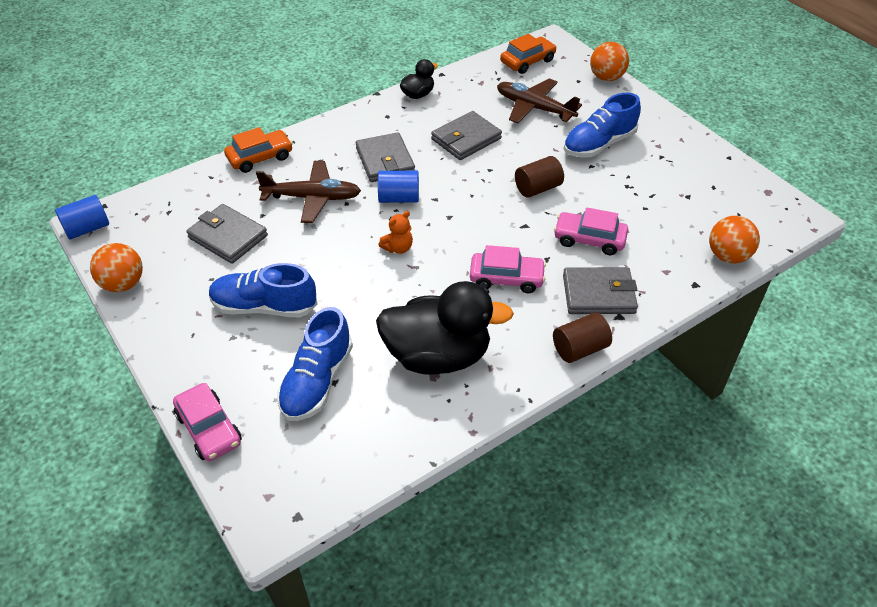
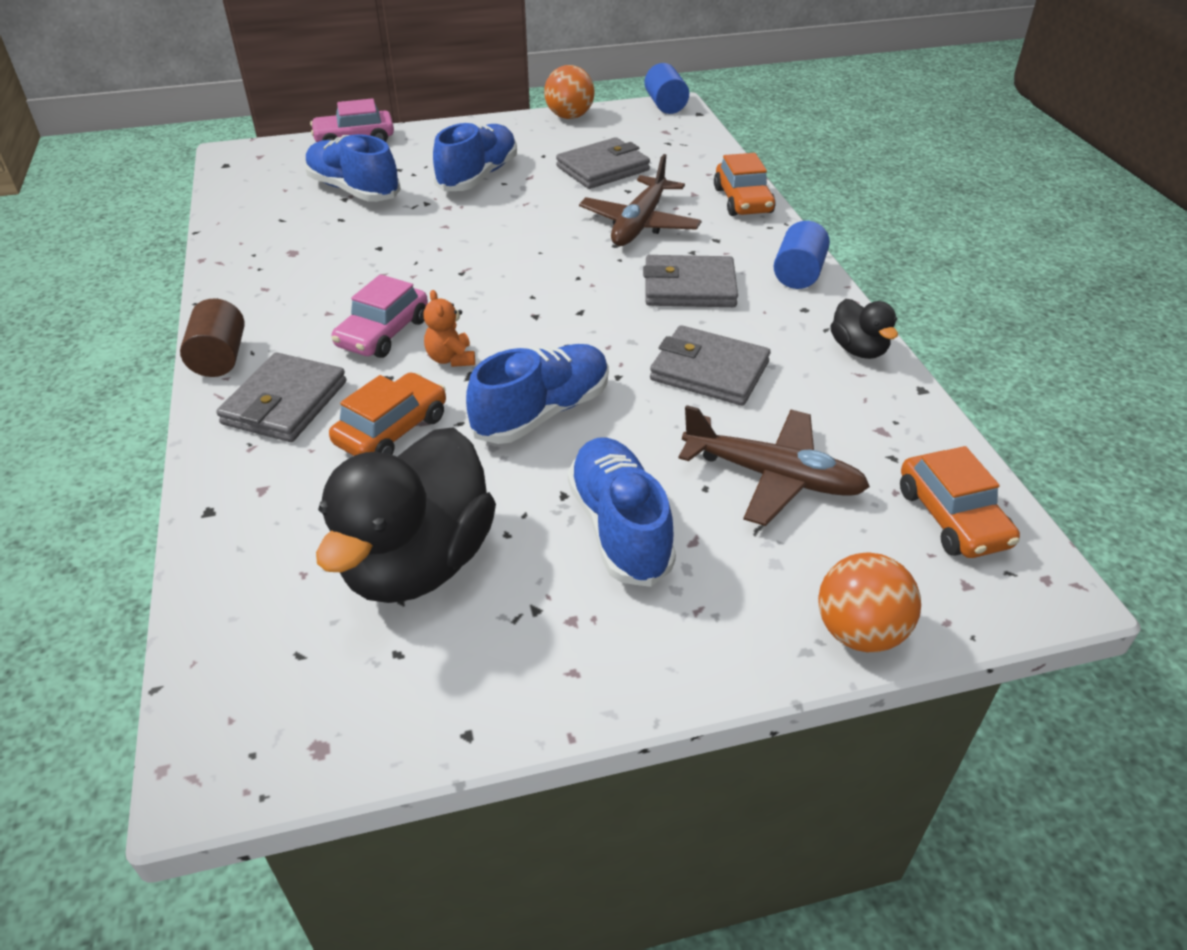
camera: 110 degrees right, 5 degrees down
black duck [376,281,514,375] -> black duck moved to [316,427,496,603]
blue cylinder [378,171,419,203] -> blue cylinder moved to [774,221,830,289]
orange teddy bear [378,211,413,254] -> orange teddy bear moved to [423,290,475,367]
grey wallet [431,111,502,160] -> grey wallet turned 45 degrees counterclockwise [650,325,771,406]
brown plane [497,78,582,123] -> brown plane turned 60 degrees clockwise [679,405,870,526]
brown cylinder [515,156,564,198] -> blue shoe [466,344,609,444]
pink car [554,208,628,255] -> orange car [329,372,446,456]
orange ball [709,216,760,263] -> none

